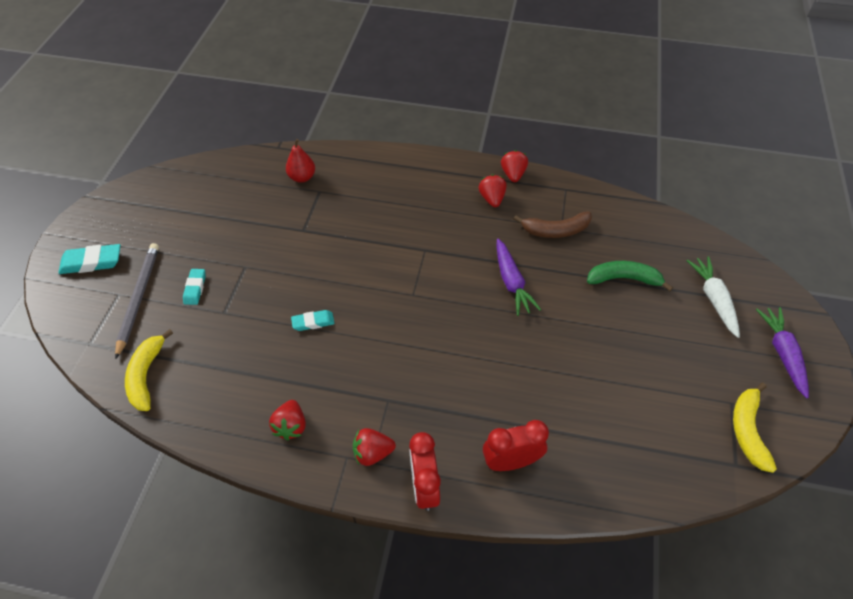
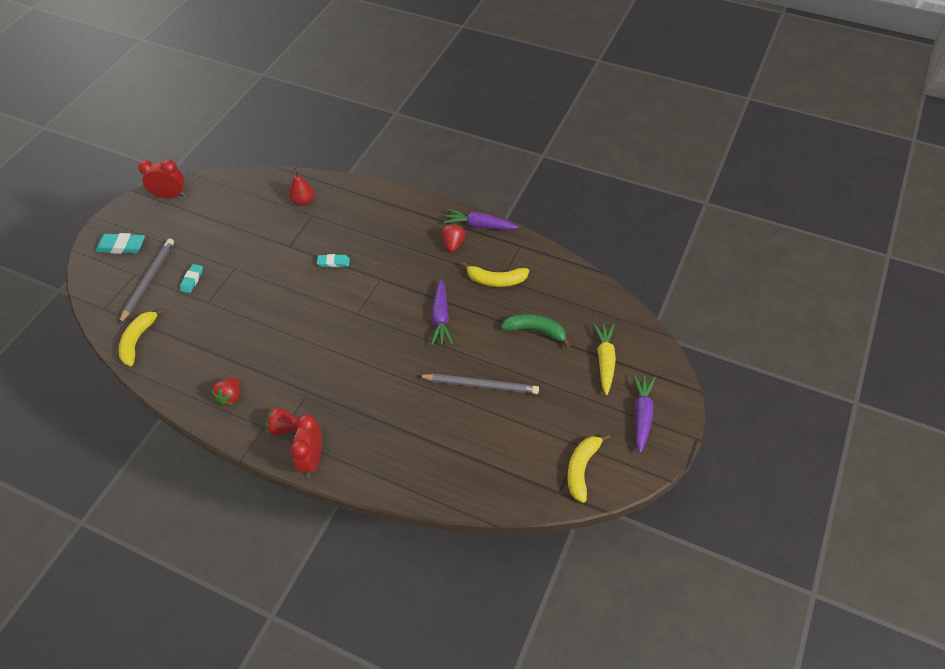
camera: 15 degrees right, 0 degrees up
turquoise eraser [291,310,335,331] -> turquoise eraser moved to [317,254,350,267]
red clock [483,420,549,471] -> red clock moved to [138,160,185,199]
red strawberry [501,150,528,182] -> purple carrot [443,209,518,230]
brown banana [513,212,592,238] -> yellow banana [461,262,529,287]
white carrot [686,256,740,338] -> yellow carrot [593,323,616,395]
none -> grey pencil [418,374,539,394]

